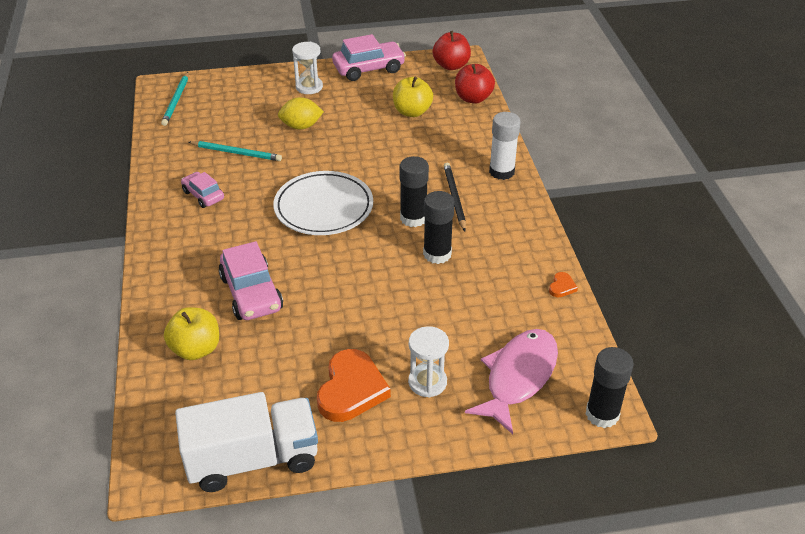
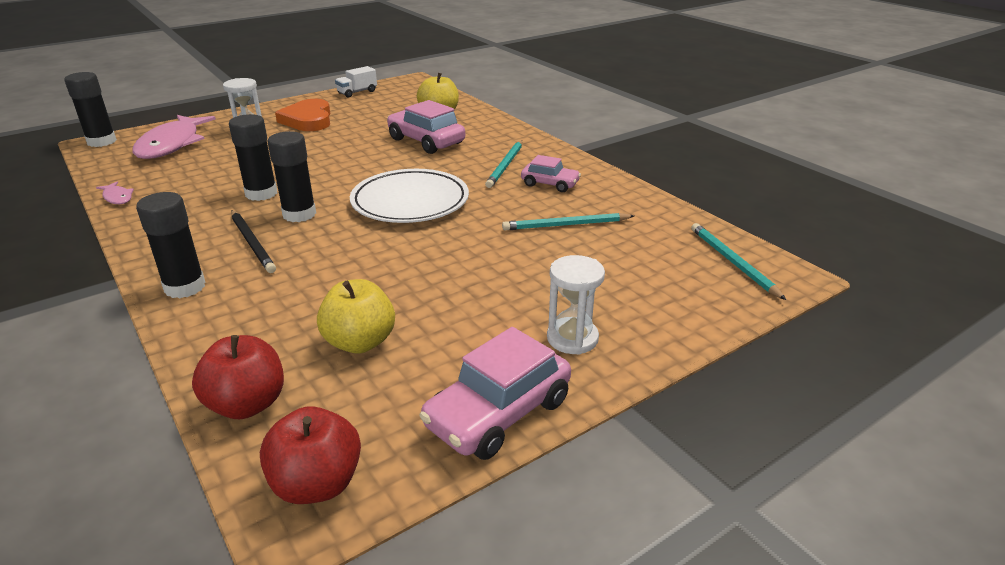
camera: 155 degrees right, 10 degrees down
white truck [175,392,318,492] -> white truck [335,66,377,97], size x0.47
yellow lemon [278,97,324,130] -> none
white glue stick [489,112,520,180] -> black glue stick [136,192,206,298]
orange heart [549,272,578,297] -> pink fish [96,181,134,204]
none -> turquoise pencil [485,140,522,188]

